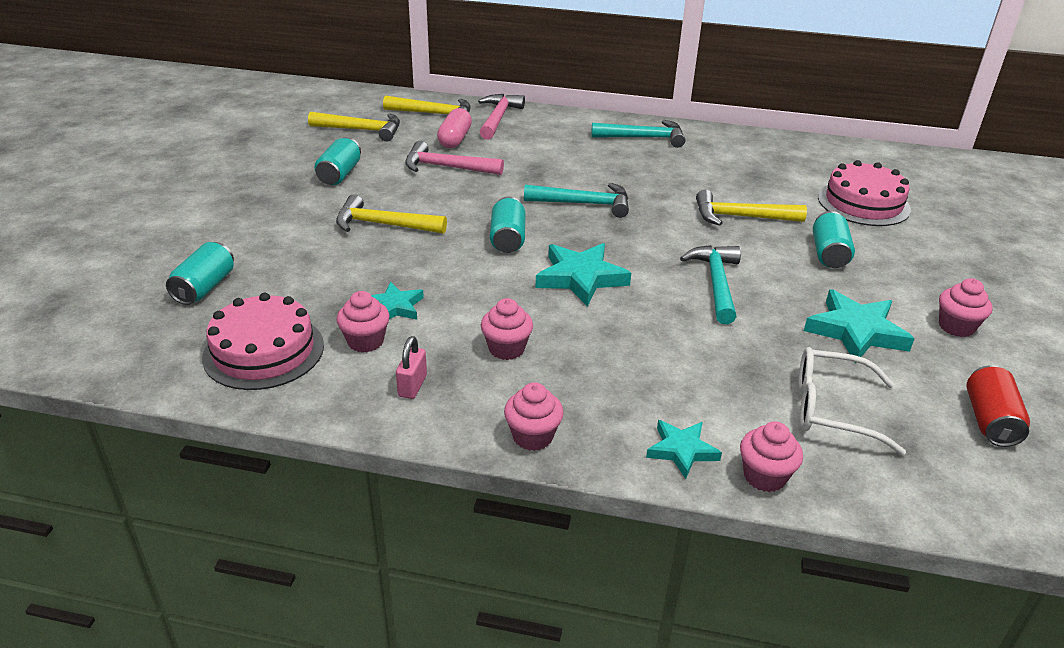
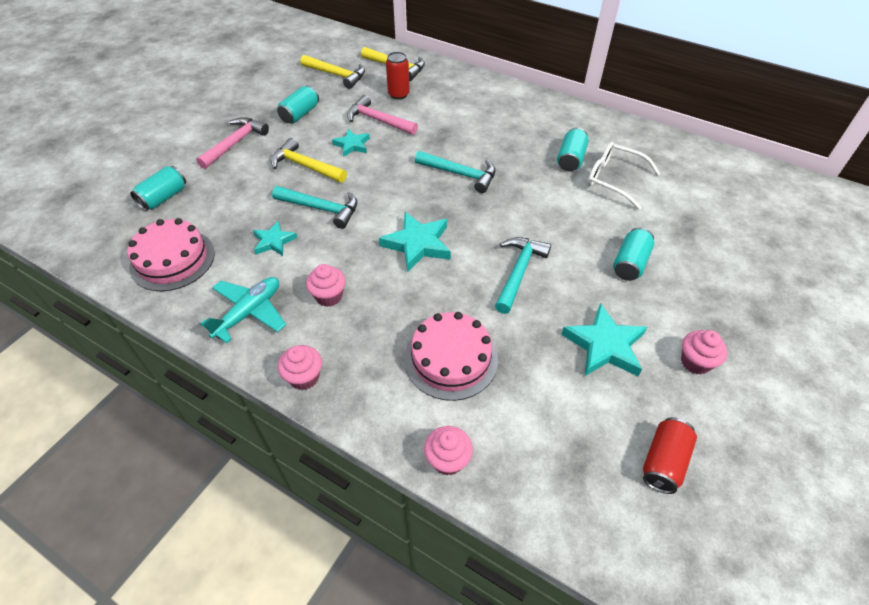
camera: 20 degrees right, 15 degrees up
pink cupcake [336,291,390,353] -> none
pink padlock [396,336,427,399] -> turquoise plane [200,277,286,343]
pink capsule [437,108,472,148] -> red can [386,52,410,100]
pink hammer [478,94,525,140] -> pink hammer moved to [196,117,269,169]
turquoise can [490,196,526,253] -> turquoise can moved to [557,128,589,171]
turquoise hammer [591,120,685,148] -> turquoise hammer moved to [272,186,357,229]
turquoise star [646,420,722,479] -> turquoise star moved to [332,129,370,157]
yellow hammer [696,189,807,226] -> none
white glasses [799,347,906,455] -> white glasses moved to [587,142,660,210]
pink cake [818,160,911,226] -> pink cake moved to [404,312,498,401]

